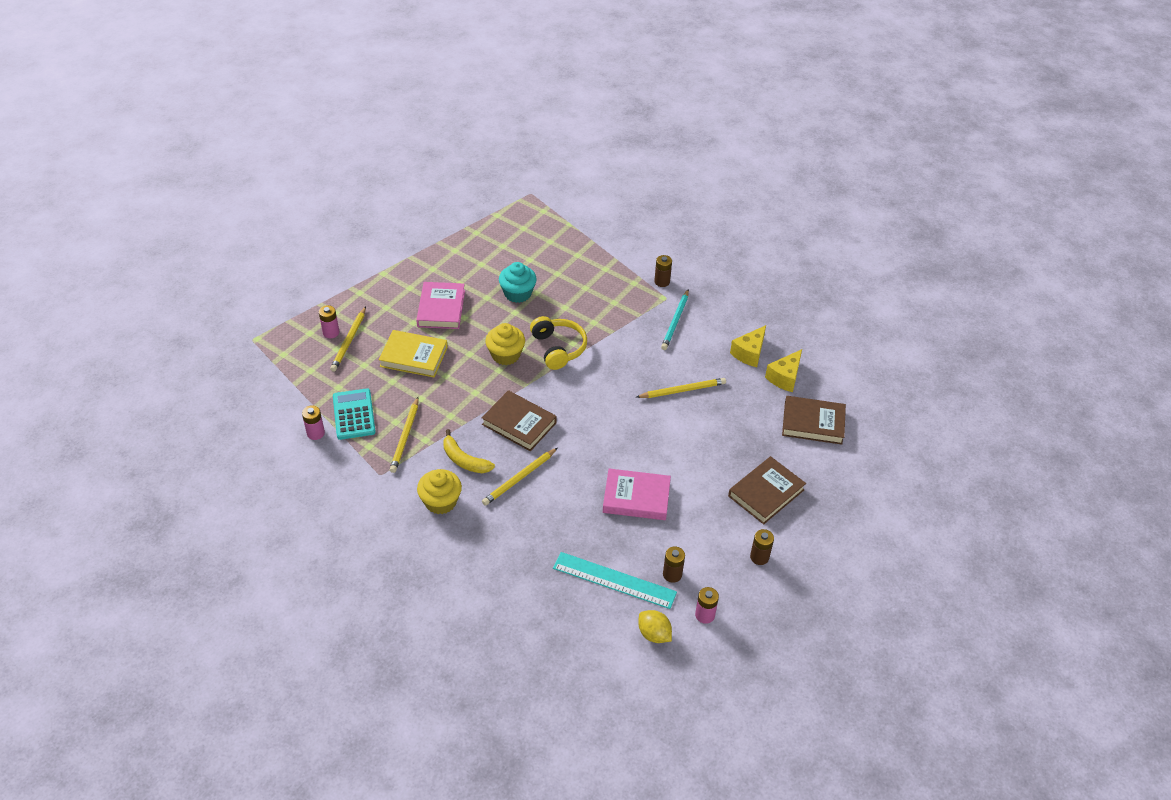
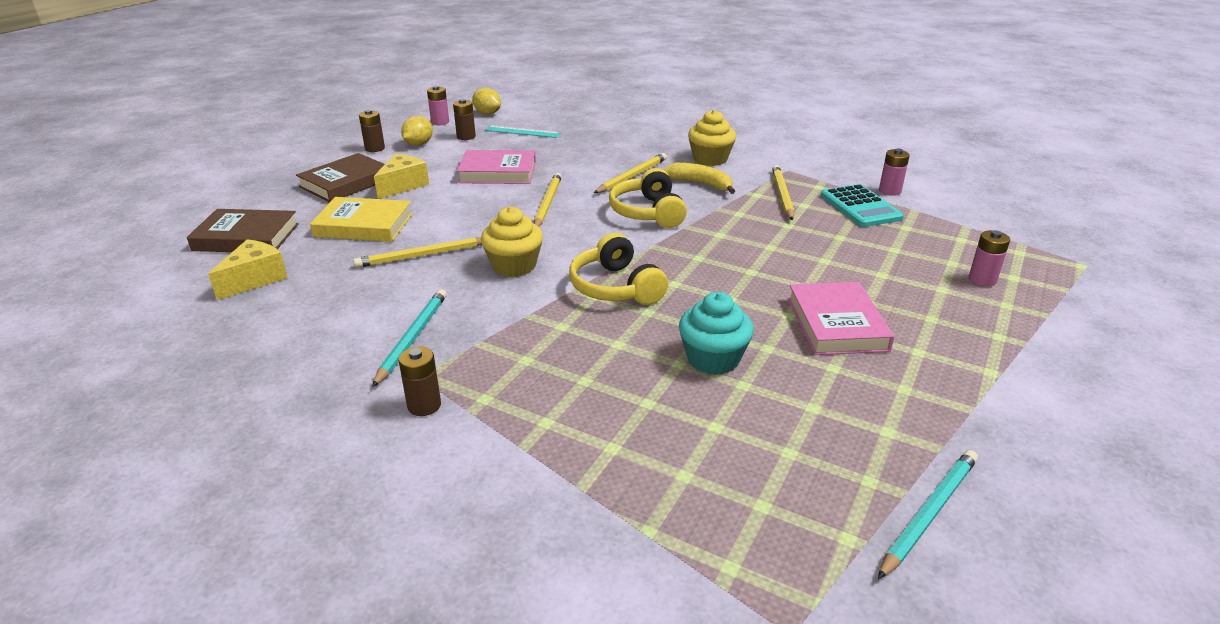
camera: 175 degrees right, 15 degrees down
yellow pencil [330,306,366,372] -> yellow pencil moved to [534,173,562,227]
yellow book [378,330,448,377] -> yellow book moved to [310,197,413,242]
brown book [482,390,557,451] -> yellow headphones [609,168,687,228]
yellow cupcake [485,323,525,365] -> yellow cupcake moved to [481,207,543,277]
turquoise ruler [553,552,677,609] -> turquoise ruler [485,126,561,138], size x0.64
yellow cheese [730,325,766,367] -> yellow cheese moved to [374,154,429,199]
none -> yellow lemon [401,116,433,146]
none -> turquoise pencil [878,450,978,579]

